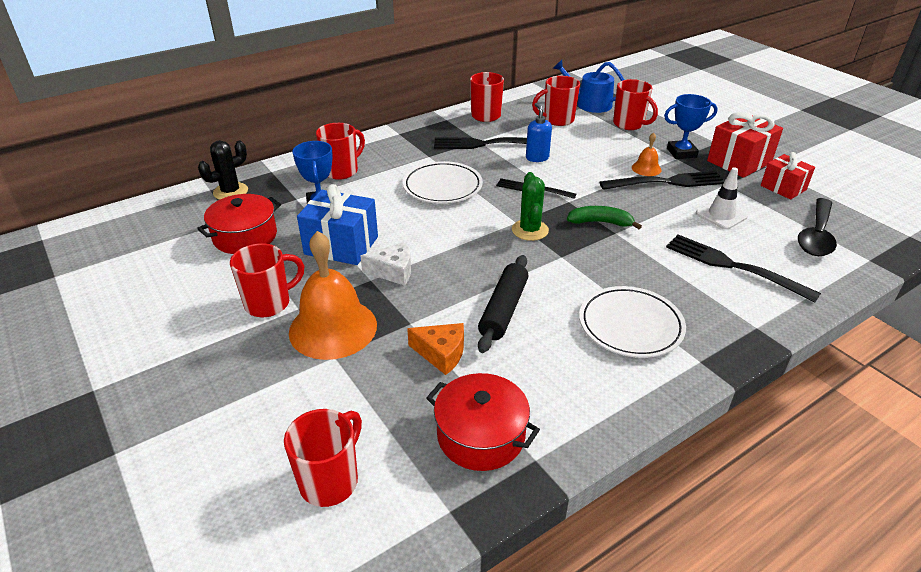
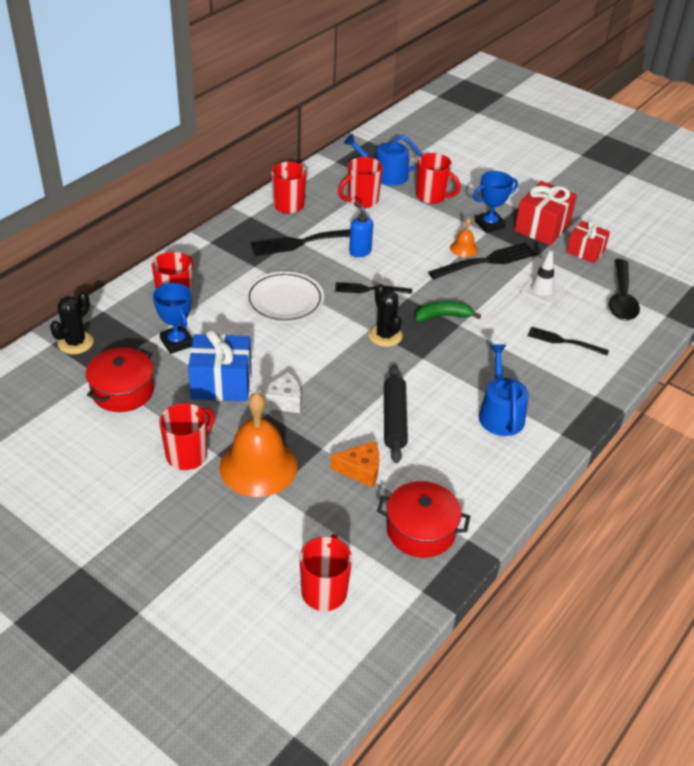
camera: 20 degrees left, 5 degrees up
green cactus [512,172,549,241] -> black cactus [368,284,403,347]
white plate [579,286,686,358] -> blue watering can [479,344,529,436]
black fork [666,235,821,303] -> black fork [528,327,609,356], size x0.63

